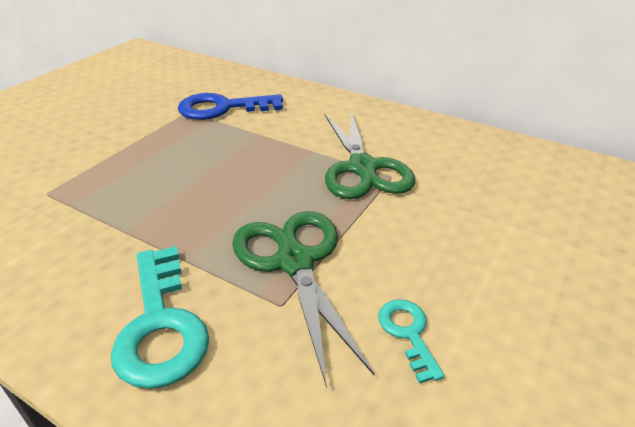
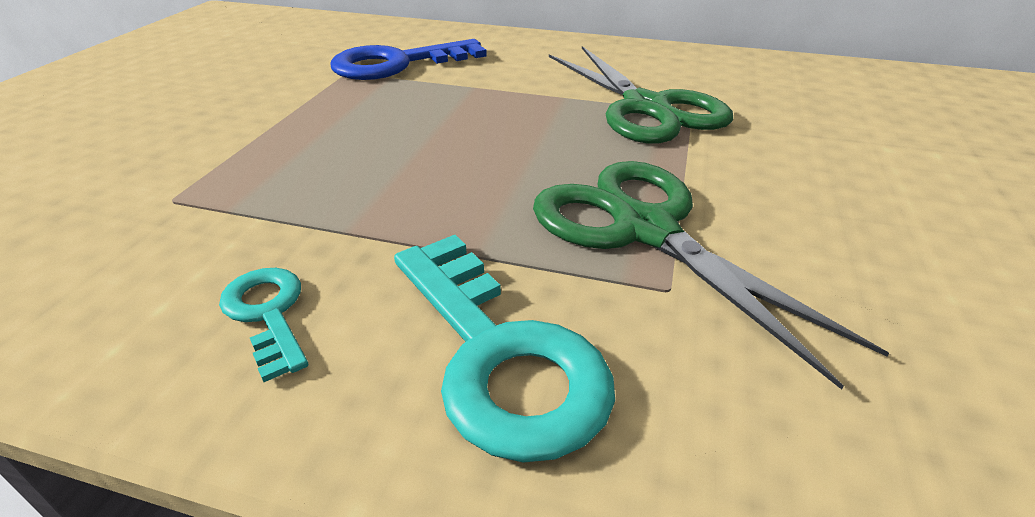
camera: 15 degrees left, 0 degrees up
turquoise key [378,299,445,384] -> turquoise key moved to [219,268,308,382]

